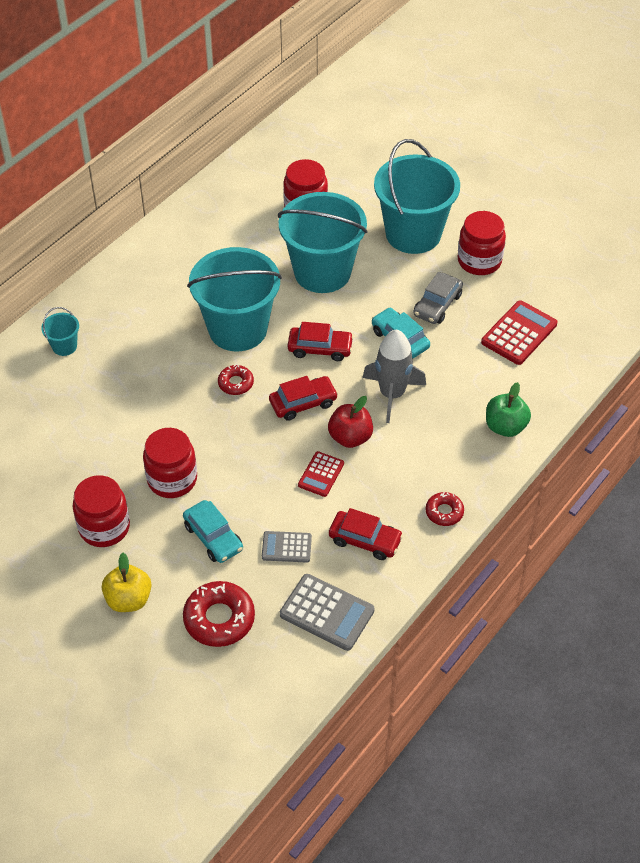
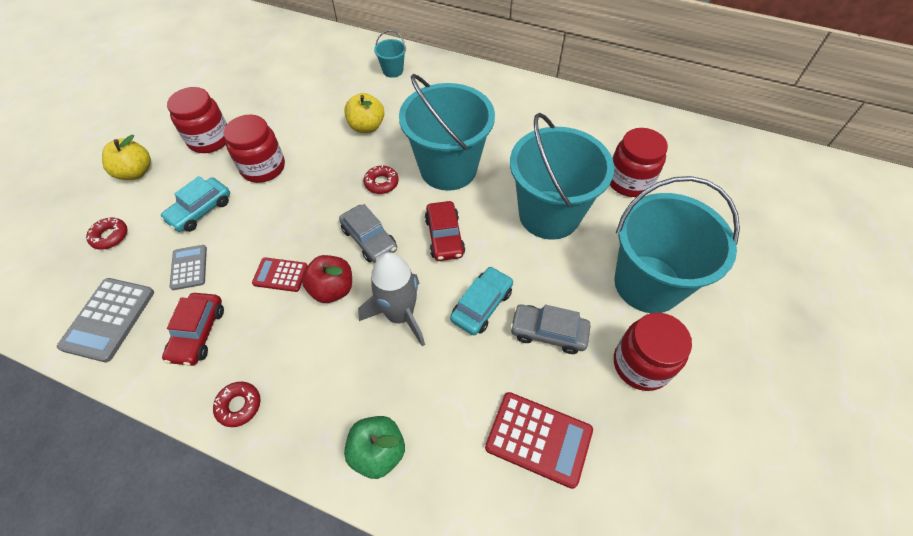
camera: 75 degrees right, 5 degrees up
red donut [183,581,255,647] -> red donut [86,218,127,250], size x0.57
red car [269,376,338,421] -> grey car [339,204,397,263]
none -> yellow apple [344,93,384,133]

